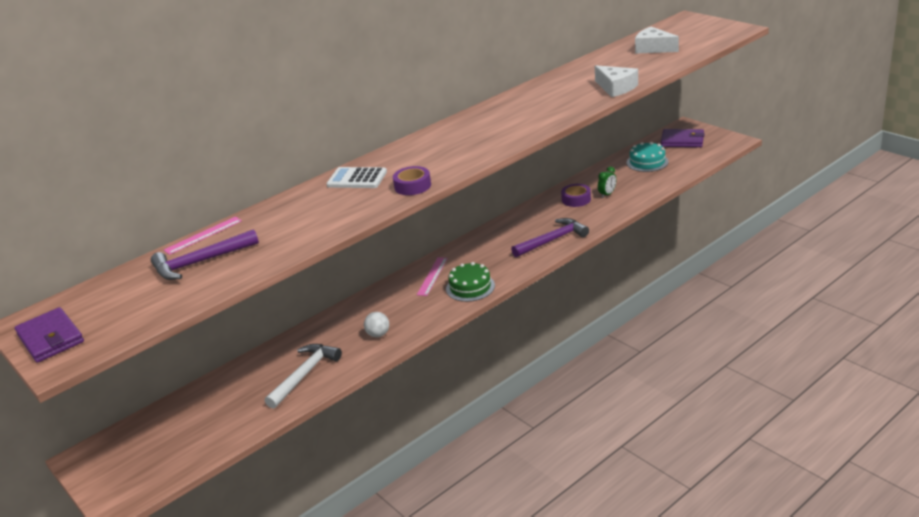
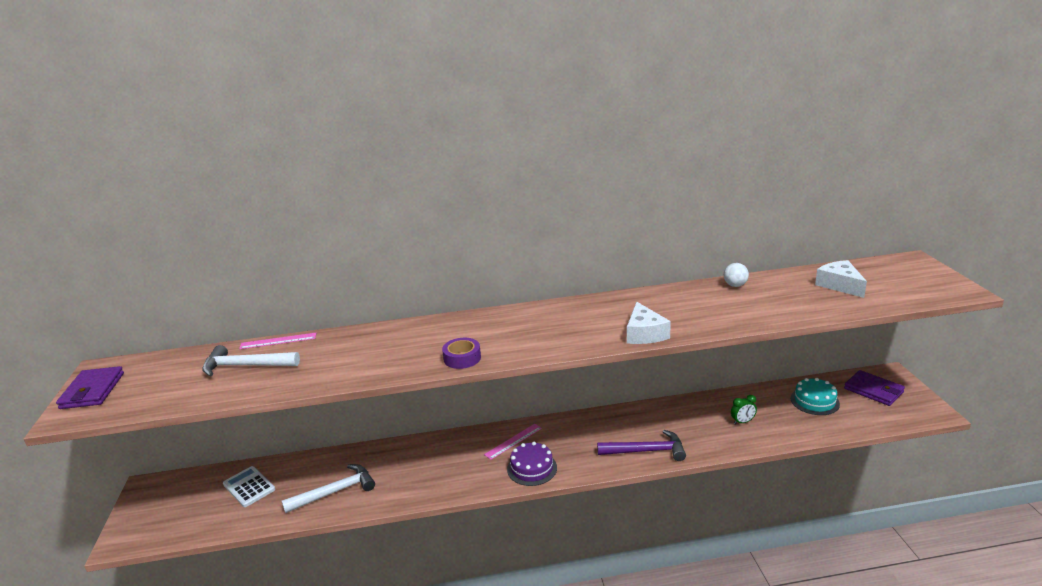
camera: 30 degrees right, 5 degrees down
purple hammer [151,229,259,280] -> white hammer [202,345,300,377]
white calculator [326,167,387,188] -> white calculator moved to [223,466,275,507]
white ball [364,312,389,337] -> white ball moved to [724,263,749,287]
green cake [446,262,495,302] -> purple cake [507,442,557,486]
purple tape [561,184,591,207] -> none
white cheese [595,65,638,97] -> white cheese moved to [627,302,671,344]

